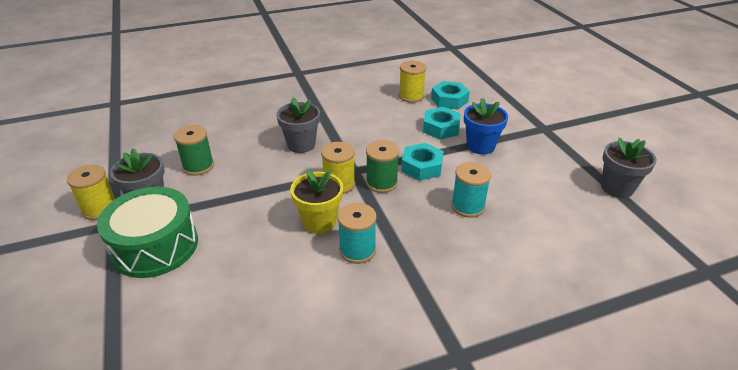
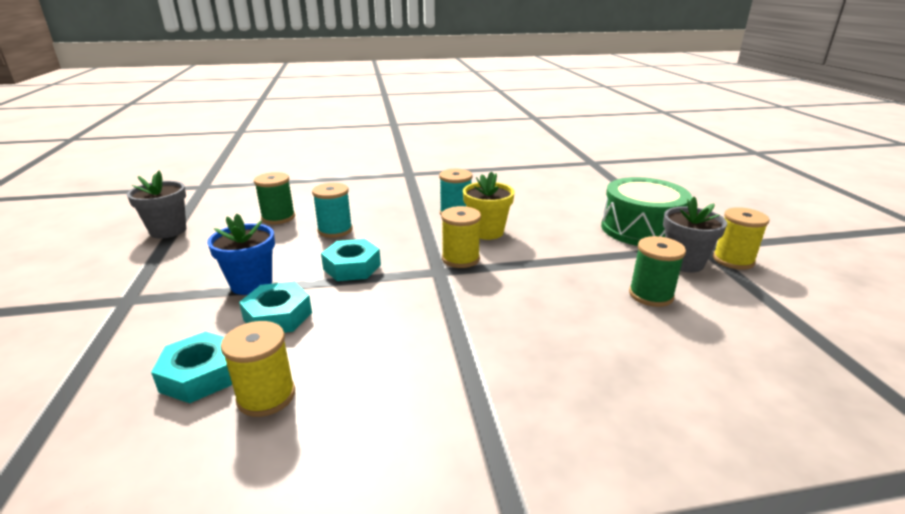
camera: 170 degrees left, 10 degrees down
grey flower pot [276,98,320,153] -> none
green spool [366,140,399,193] -> green spool moved to [254,172,295,224]

